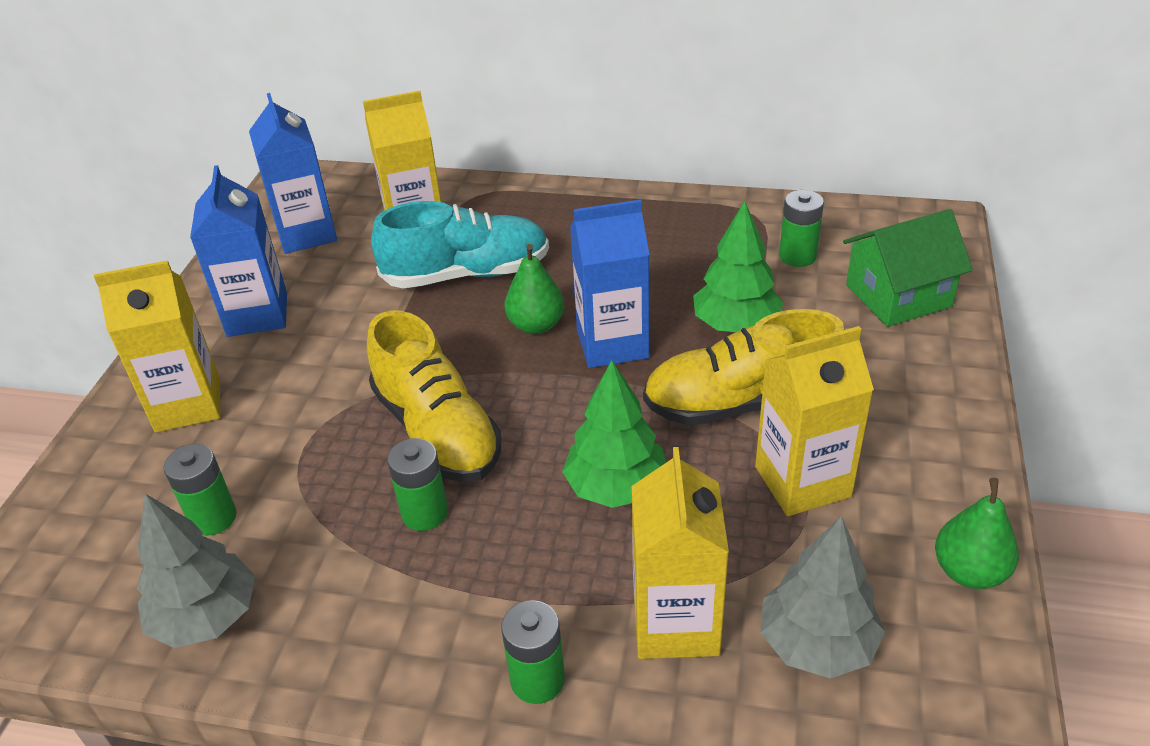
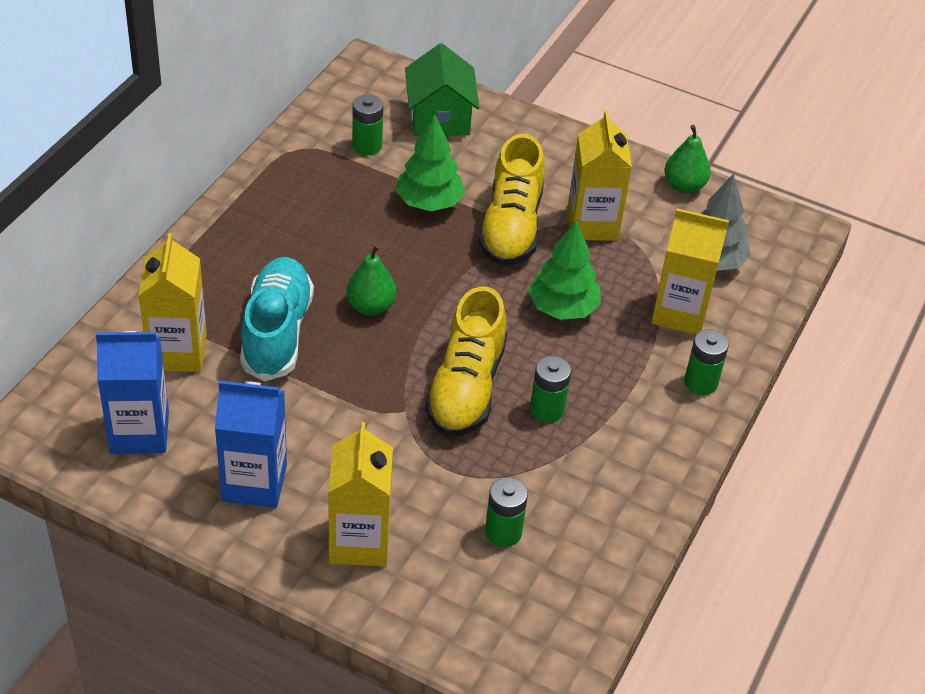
camera: 80 degrees left, 5 degrees up
grey tree [137,494,255,648] -> none
yellow shoe [367,311,502,482] -> yellow shoe turned 120 degrees clockwise [425,286,507,437]
blue carton [570,200,649,368] -> none

